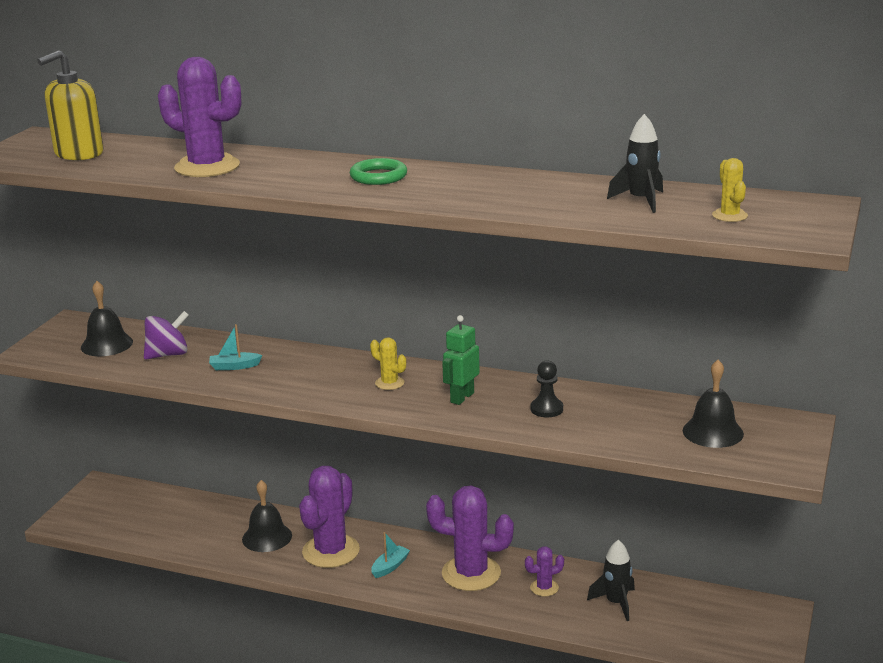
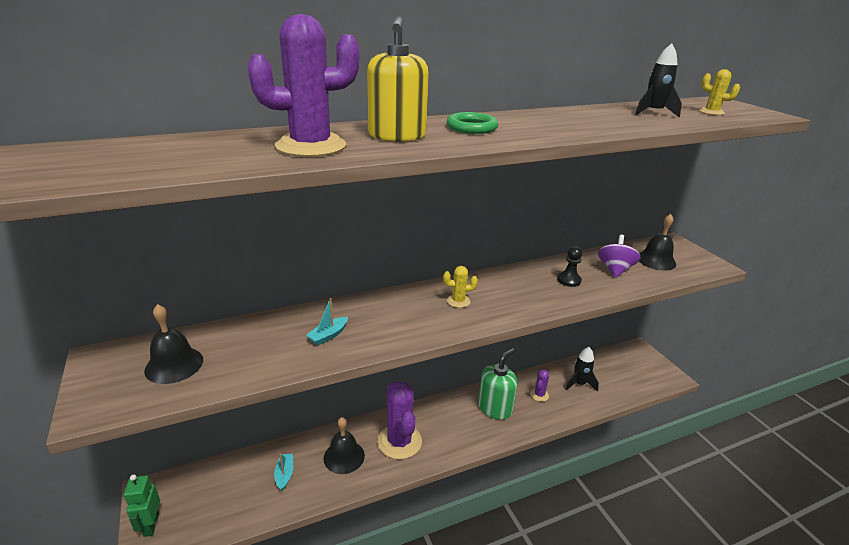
camera: 45 degrees left, 5 degrees up
yellow soap dispenser [37,50,103,160] -> yellow soap dispenser moved to [367,16,429,142]
purple spinning top [144,311,189,360] -> purple spinning top moved to [598,235,640,278]
turquoise boat [371,532,410,578] -> turquoise boat moved to [274,453,293,491]
purple cactus [426,485,514,591] -> green soap dispenser [478,348,518,420]
green robot [442,315,480,405] -> green robot moved to [124,474,160,537]

